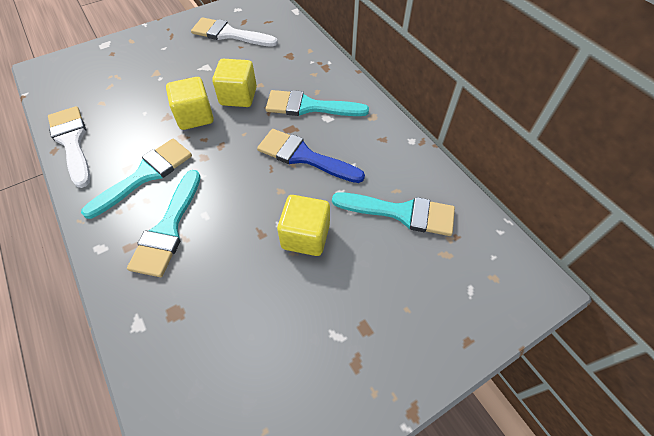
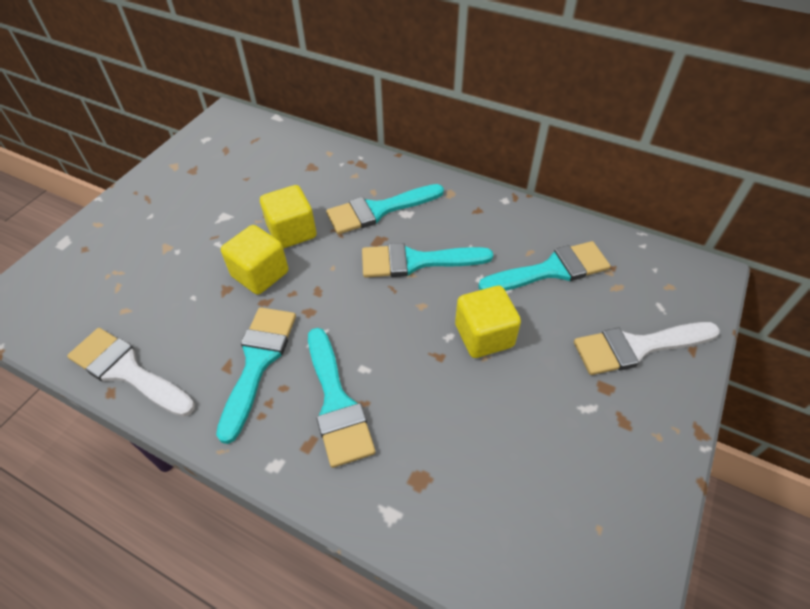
camera: 30 degrees left, 5 degrees down
white brush [191,17,278,47] -> white brush moved to [574,322,720,375]
blue brush [257,129,365,183] -> turquoise brush [362,243,493,278]

